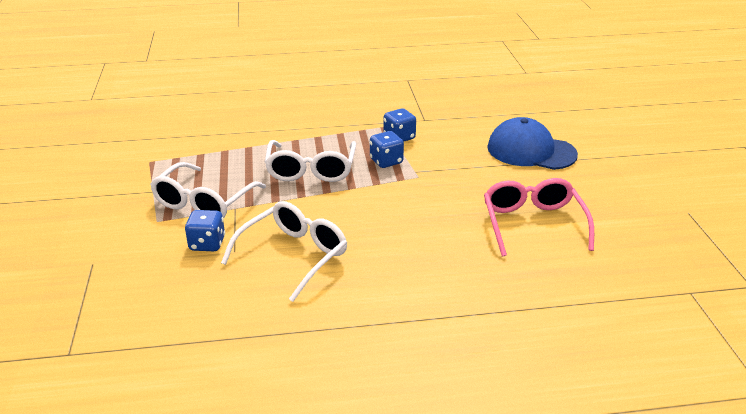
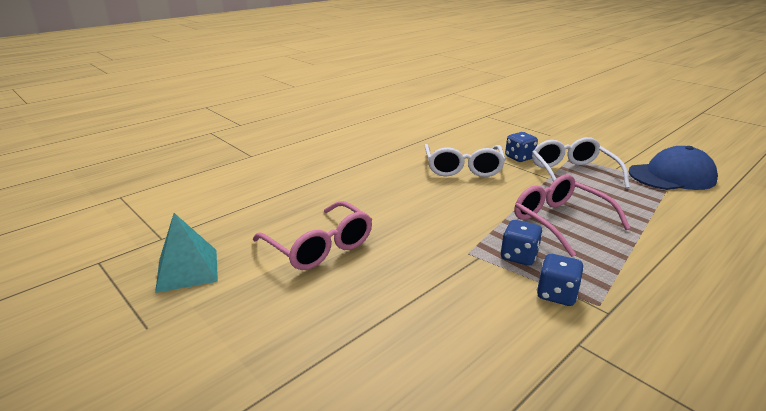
camera: 145 degrees right, 5 degrees down
white glasses [265,140,356,182] -> pink glasses [515,174,630,257]
blue cap [487,117,578,170] -> blue cap moved to [628,146,718,190]
none -> turquoise pyramid [155,213,218,293]

